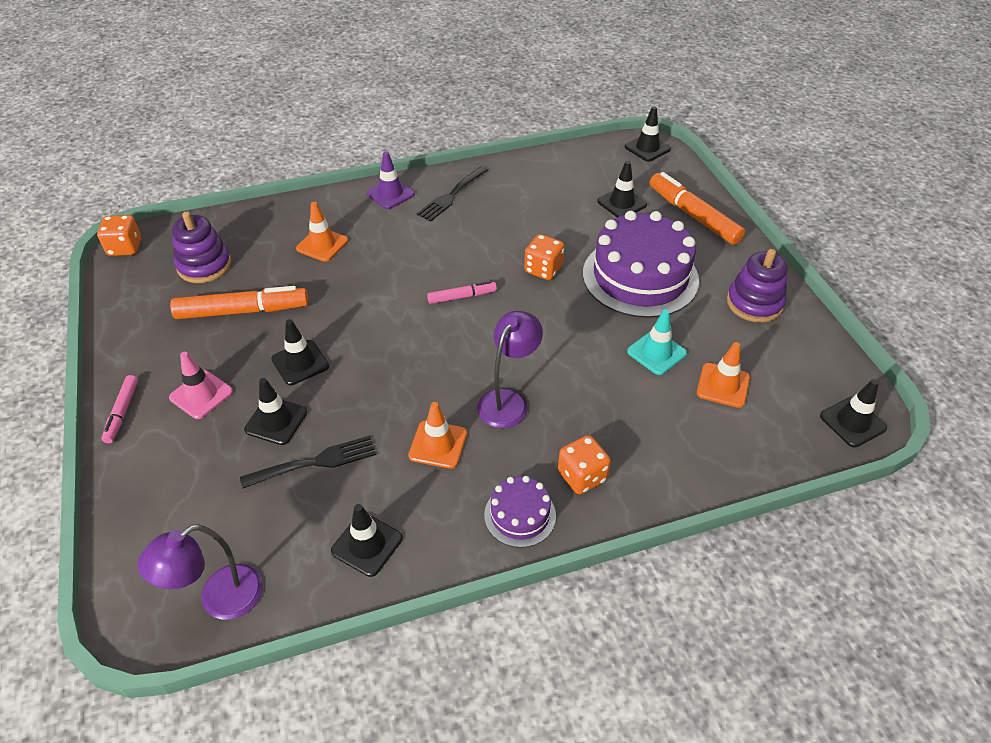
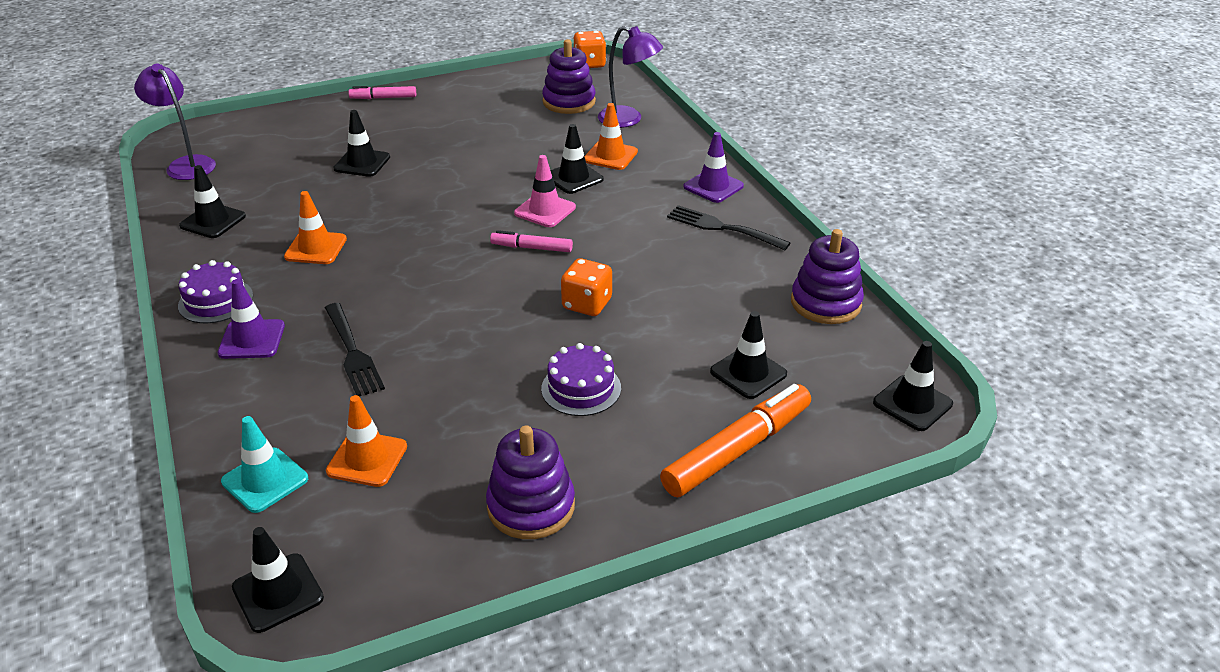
camera: 85 degrees right, 10 degrees down
pink traffic cone [169,352,233,419] -> pink traffic cone moved to [514,155,576,227]
orange marker [170,286,308,319] -> none
black fork [240,436,376,489] -> black fork moved to [325,303,385,397]
black traffic cone [271,319,329,385] -> black traffic cone moved to [550,124,603,194]
pink marker [427,281,497,304] -> pink marker turned 120 degrees clockwise [490,230,573,252]
purple lamp [477,311,543,428] -> purple lamp moved to [598,26,663,128]
orange dice [558,435,611,494] -> purple traffic cone [218,279,285,359]
purple cake [583,211,699,318] -> purple cake [541,343,621,416], size x0.48
turquoise traffic cone [627,309,687,375] -> turquoise traffic cone moved to [221,416,308,513]
none -> purple stacking toy [791,229,864,324]

